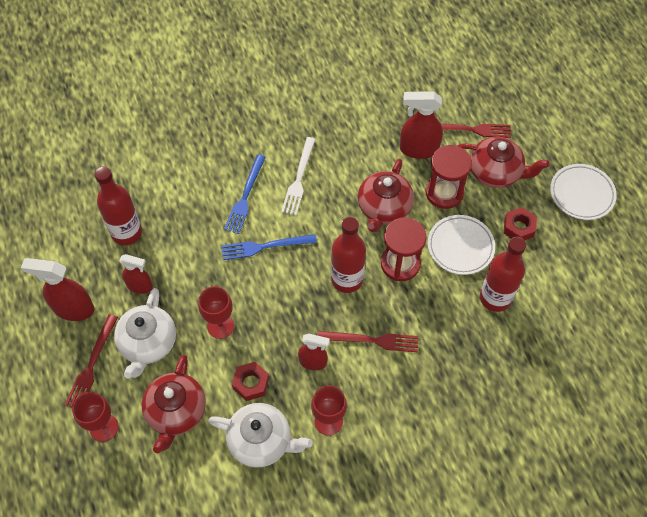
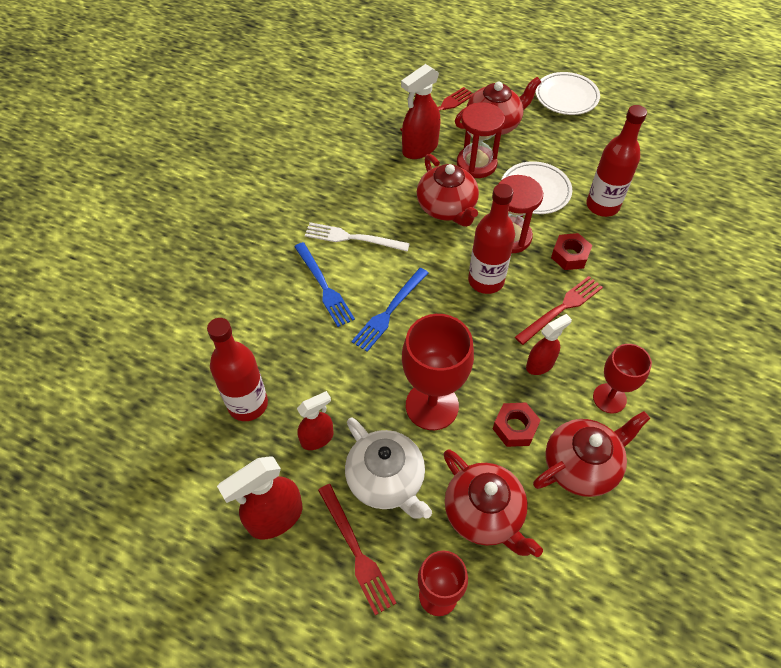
camera: 45 degrees left, 5 degrees down
red goblet [198,286,234,339] -> red goblet [402,314,474,430], size x1.60
white teapot [208,403,313,468] -> red teapot [533,411,650,497]
white fork [281,137,316,215] -> white fork turned 135 degrees clockwise [305,222,410,252]
red nut [504,207,537,240] -> red nut moved to [551,233,592,270]

